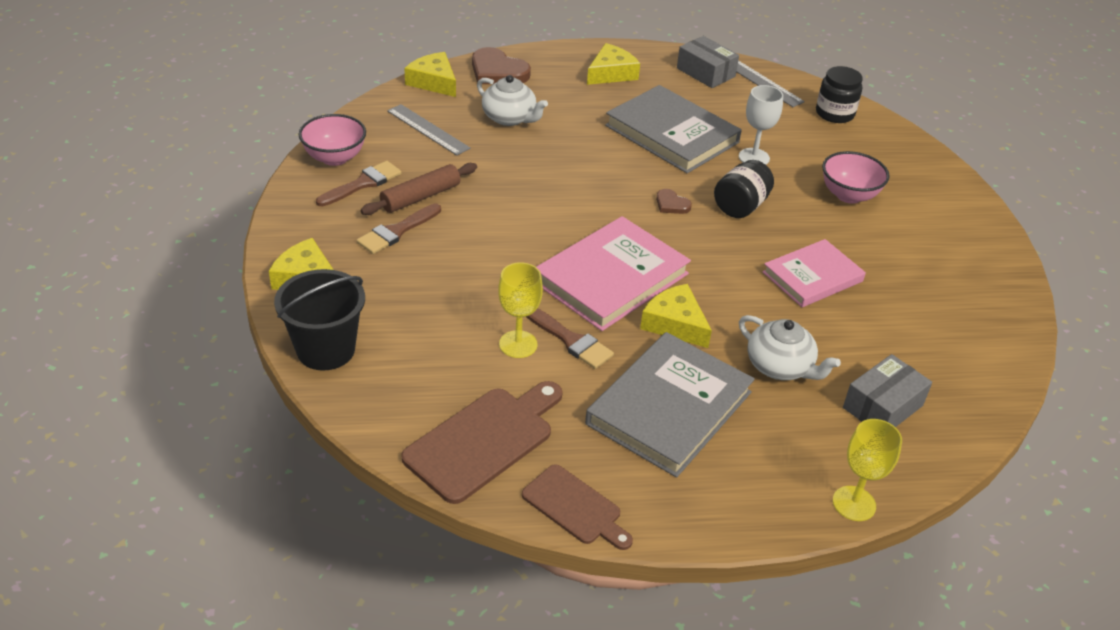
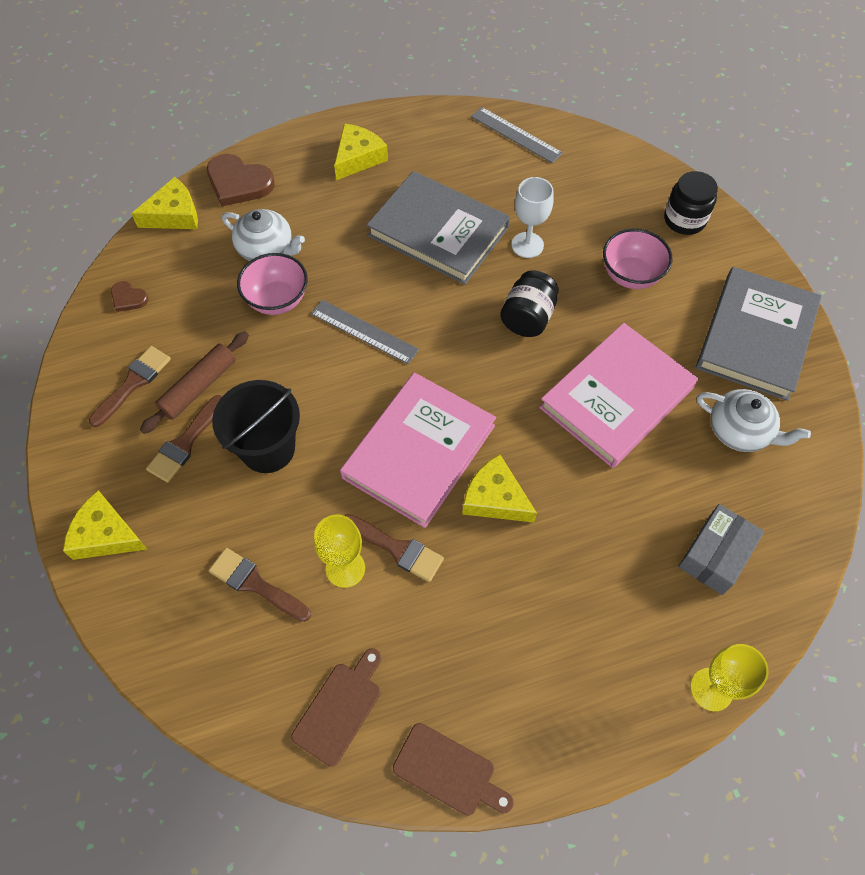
camera: 10 degrees left, 20 degrees up
black bucket [274,269,365,371] -> black bucket moved to [212,380,300,473]
pink bowl [299,114,366,166] -> pink bowl moved to [237,253,308,315]
grey ruler [387,104,471,156] -> grey ruler moved to [311,300,419,364]
brown cutting board [401,381,563,504] -> brown cutting board [291,648,381,767], size x0.63
yellow cheese [404,52,456,97] -> yellow cheese turned 120 degrees clockwise [131,177,198,229]
grey book [585,332,755,478] -> grey book moved to [696,267,822,401]
brown heart [656,189,692,214] -> brown heart moved to [111,281,149,312]
grey box [677,36,739,88] -> none
white teapot [739,315,841,380] -> white teapot moved to [697,389,811,452]
pink book [763,239,866,307] -> pink book [539,323,698,468], size x1.55
black jar [816,66,862,123] -> black jar moved to [664,171,718,235]
none -> brown brush [209,548,311,622]

